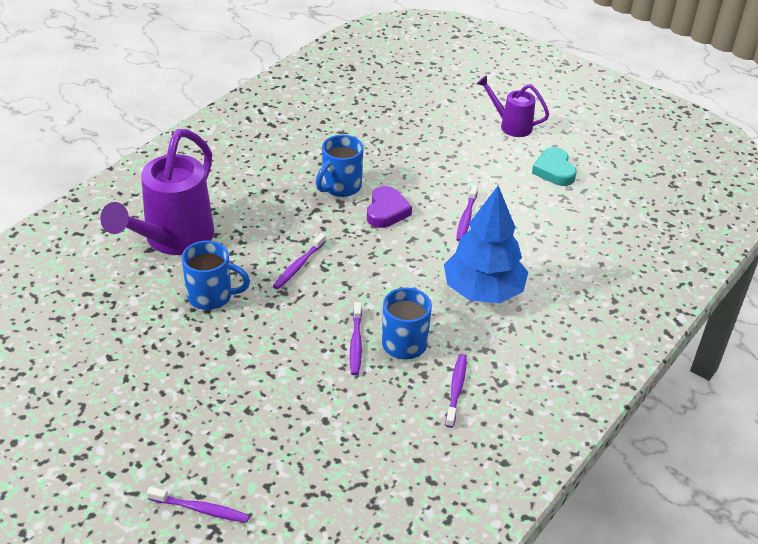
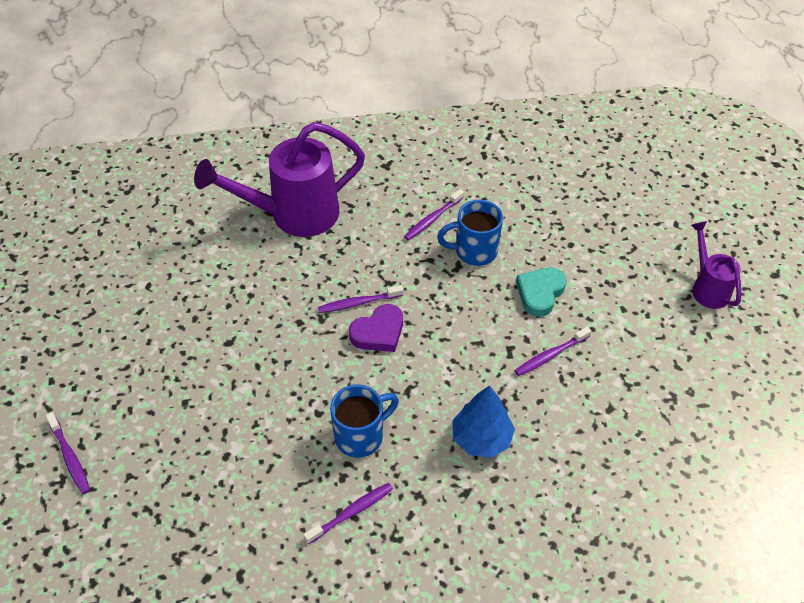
camera: 45 degrees right, 10 degrees up
blue mug [181,241,250,310] -> none
purple toothbrush [350,302,362,375] -> purple toothbrush moved to [404,189,464,241]
purple heart [367,186,412,228] -> purple heart moved to [349,304,403,352]
blue tree [444,186,528,303] -> blue tree [452,386,515,458], size x0.66
turquoise heart [532,147,577,186] -> turquoise heart moved to [516,268,567,317]

